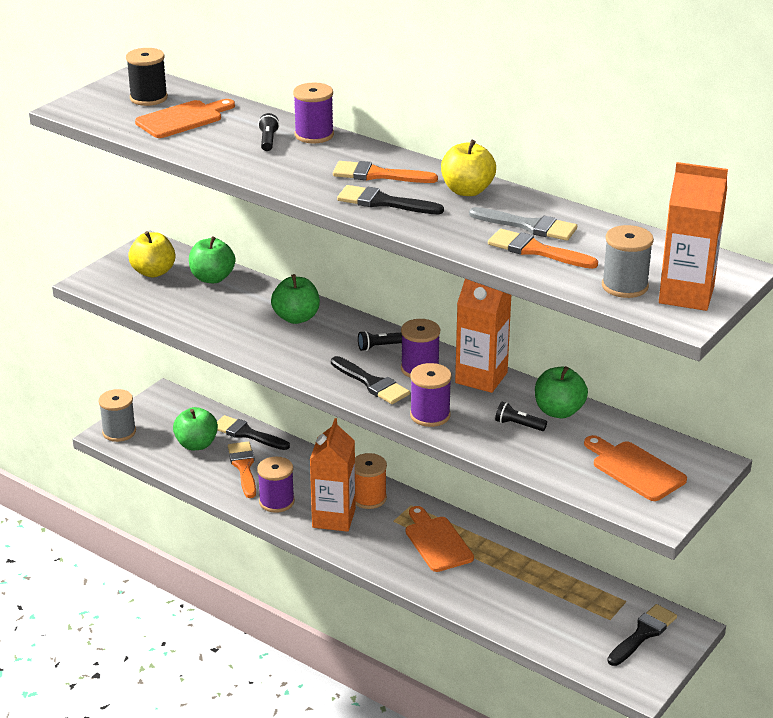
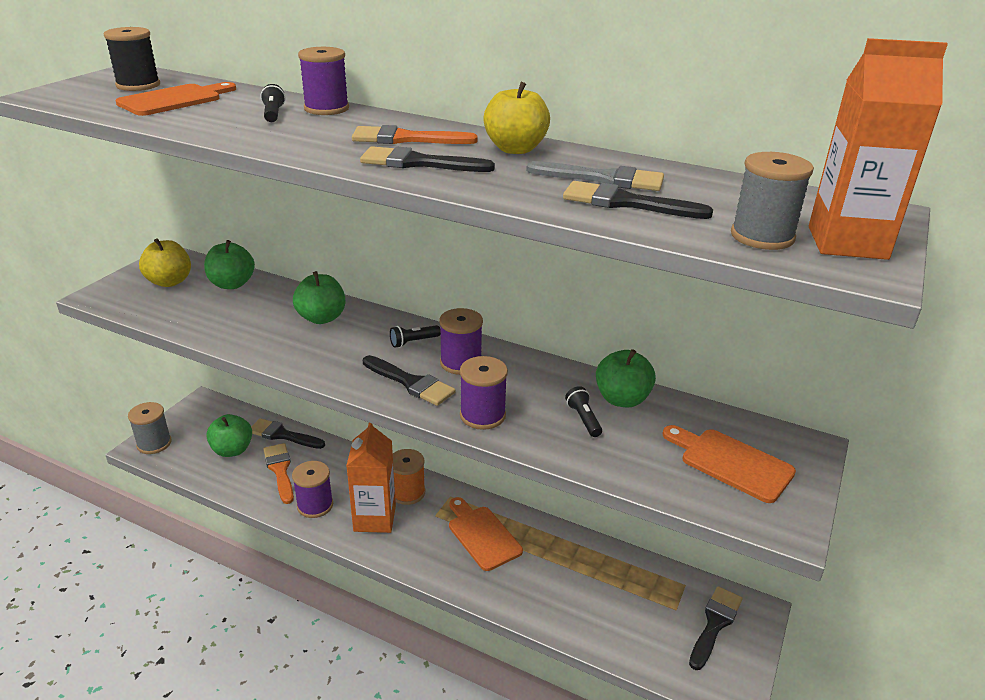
camera: 10 degrees left, 0 degrees up
orange carton [455,279,511,393] -> none
orange brush [488,229,598,269] -> black brush [563,181,713,219]
black flashlight [495,402,547,431] -> black flashlight turned 60 degrees clockwise [565,386,602,437]

